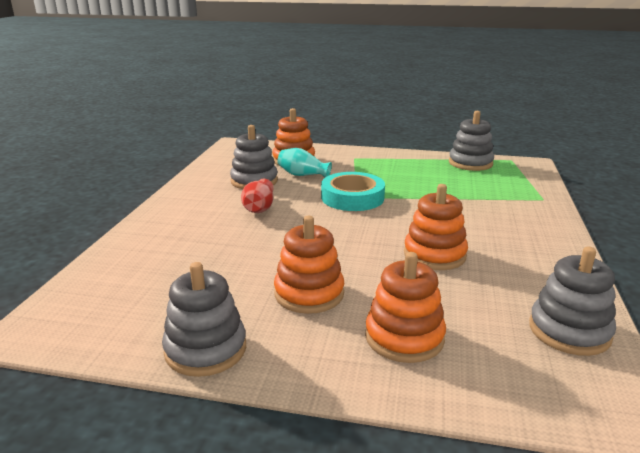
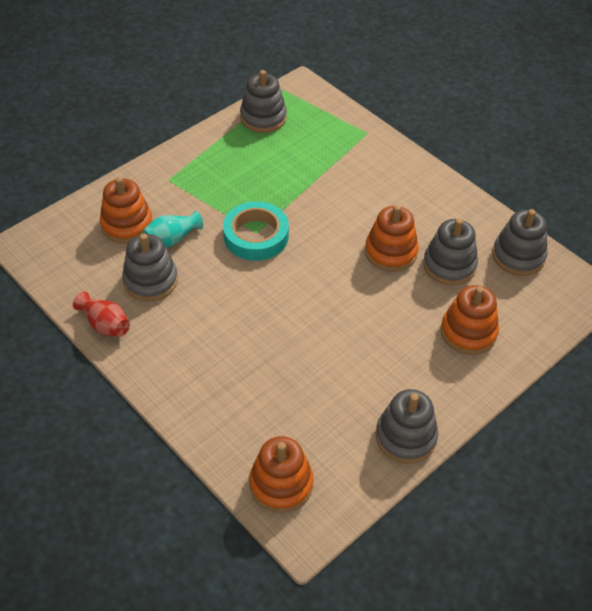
camera: 55 degrees left, 25 degrees up
red vase [241,179,274,213] -> red vase moved to [73,292,130,337]
orange stacking toy [274,216,344,314] -> orange stacking toy moved to [249,436,313,513]
none -> grey stacking toy [423,218,478,285]

